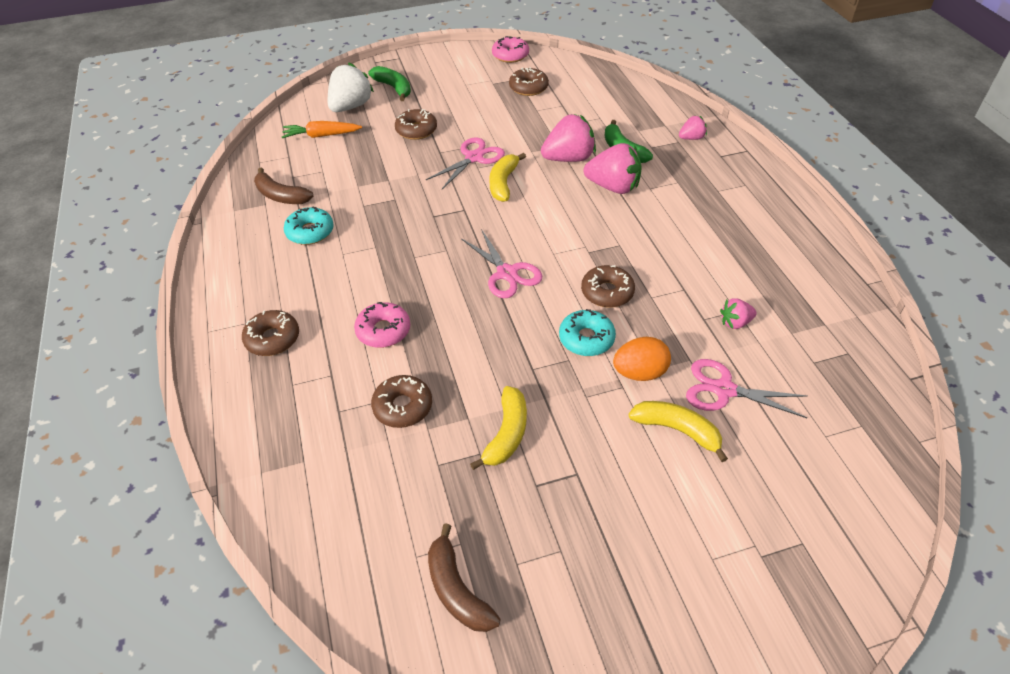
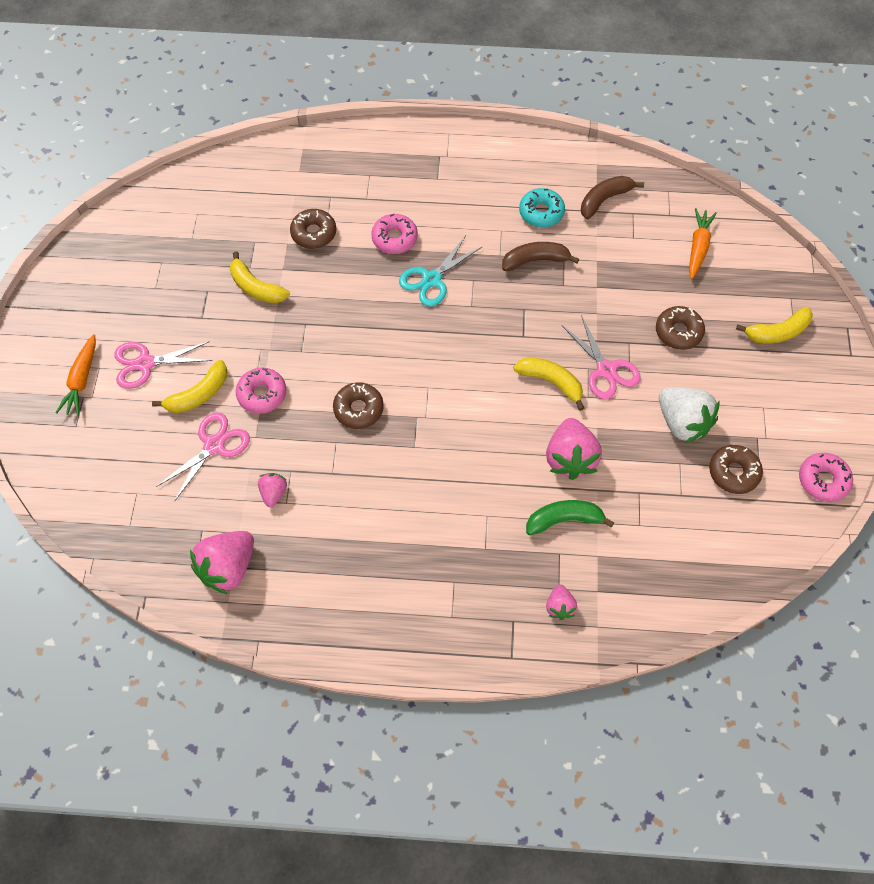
camera: 110 degrees right, 15 degrees up
brown donut [242,310,299,356] -> none
white strawberry [328,63,374,112] -> white strawberry moved to [659,387,720,443]
green banana [368,66,411,101] -> yellow banana [736,307,813,343]
brown banana [428,523,500,632] -> brown banana moved to [502,242,579,271]
pink scissors [461,229,542,298] -> pink scissors moved to [114,341,212,389]
turquoise donut [559,309,616,356] -> none
pink strawberry [584,143,642,194] -> pink strawberry moved to [190,531,254,594]
orange egg [613,337,671,381] -> pink donut [236,367,286,414]
none -> orange carrot [56,334,96,416]
none -> turquoise scissors [399,237,482,307]

